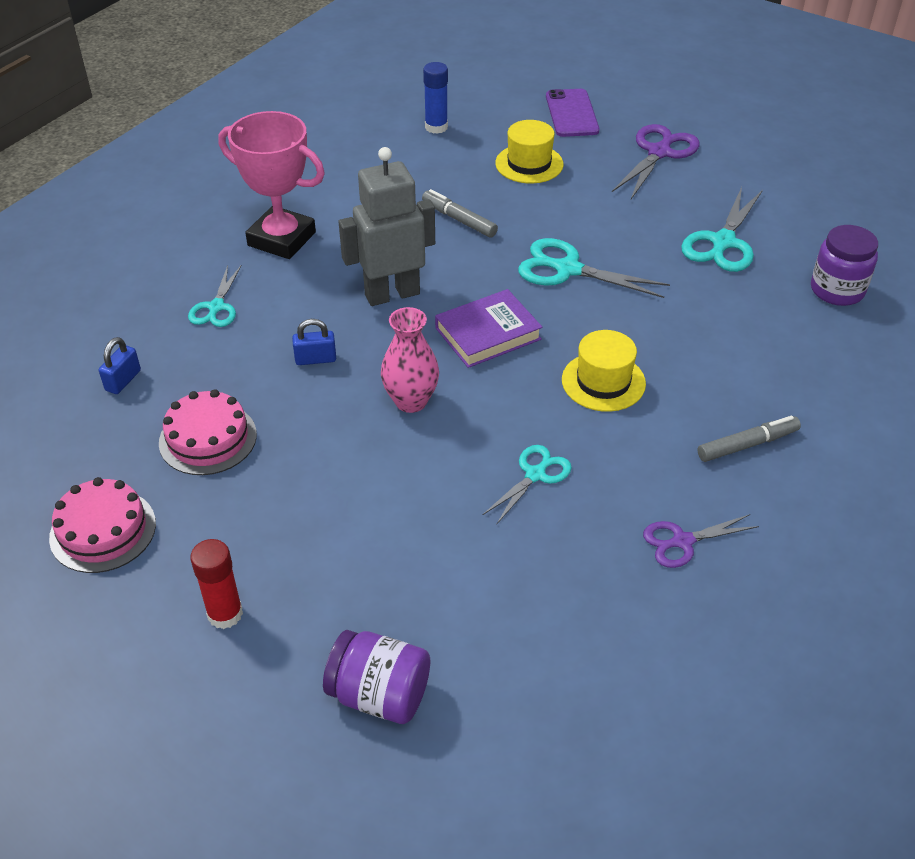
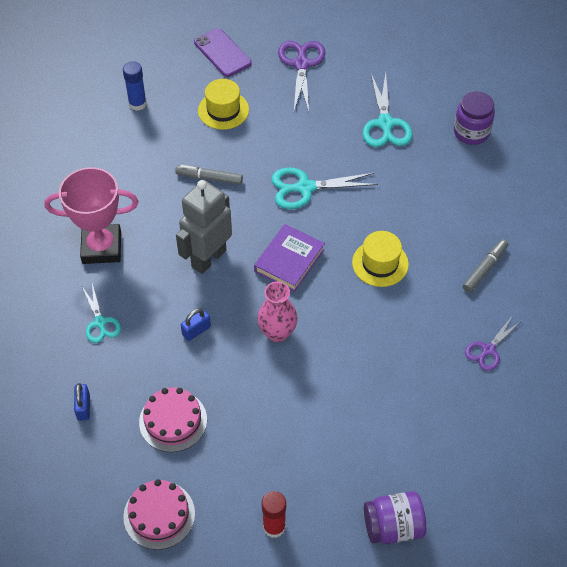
camera: 30 degrees left, 10 degrees up
turquoise scissors [483,445,572,524] -> none

